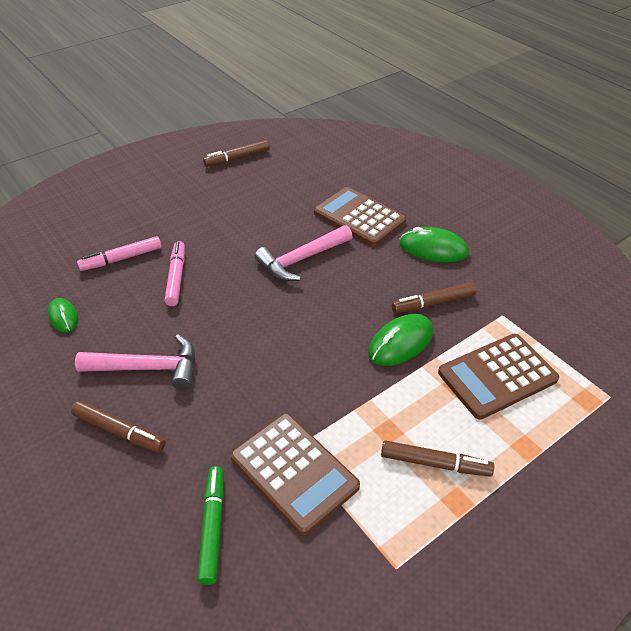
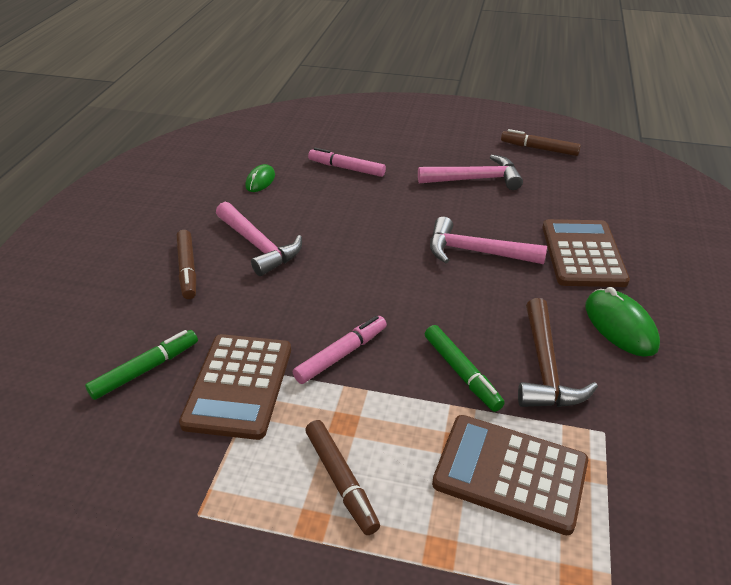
camera: 50 degrees right, 5 degrees down
pink marker [165,241,185,306] -> pink marker moved to [293,316,387,384]
green mouse [368,314,433,366] -> green marker [425,325,505,412]
brown marker [392,282,477,313] -> brown hammer [518,298,598,407]
none -> pink hammer [418,155,523,190]

